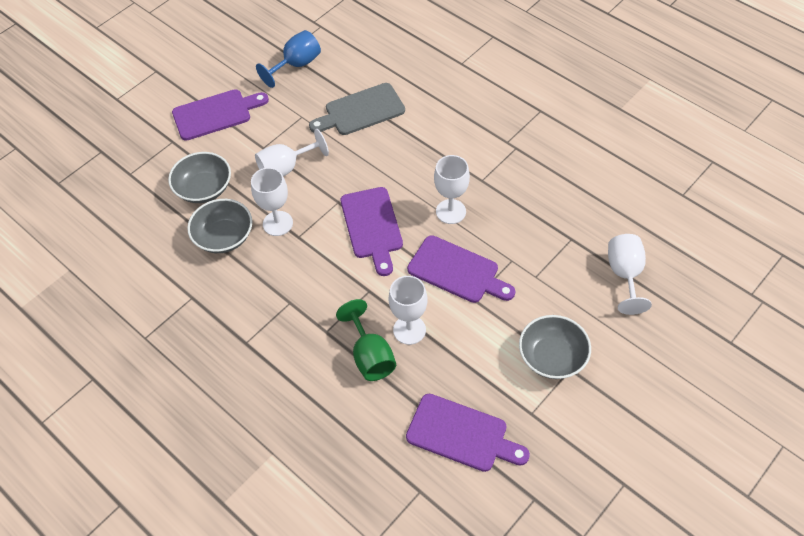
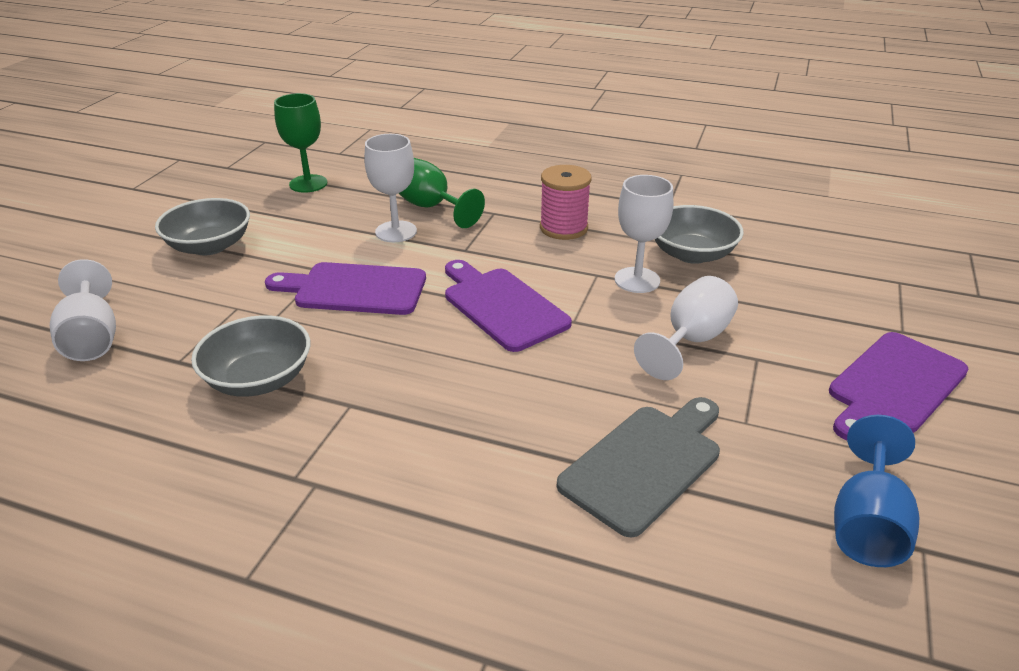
camera: 155 degrees right, 20 degrees down
grey bowl [168,152,231,203] -> grey bowl moved to [191,315,310,397]
purple cutting board [406,394,530,472] -> green goblet [274,93,327,193]
white goblet [434,155,470,224] -> none
none -> pink spool [540,165,592,240]

